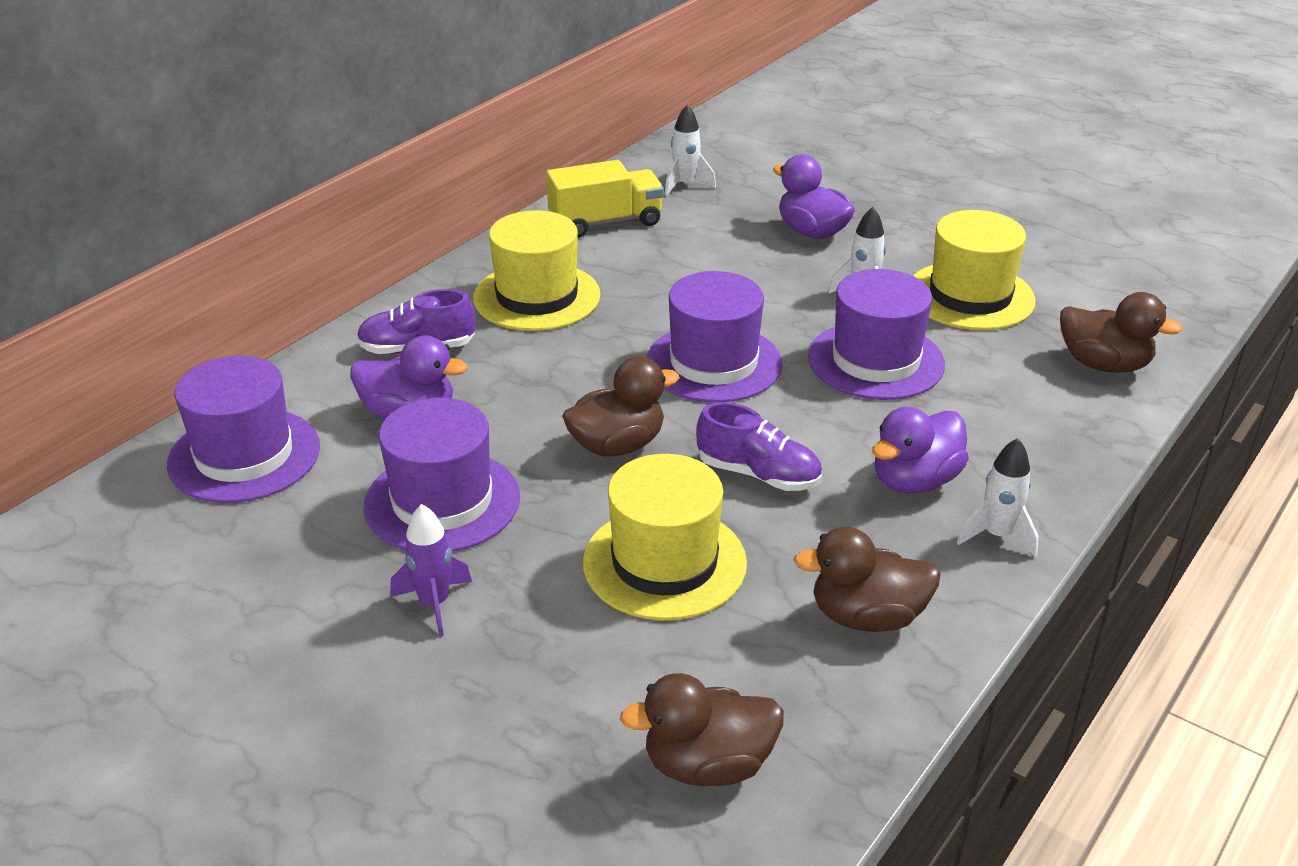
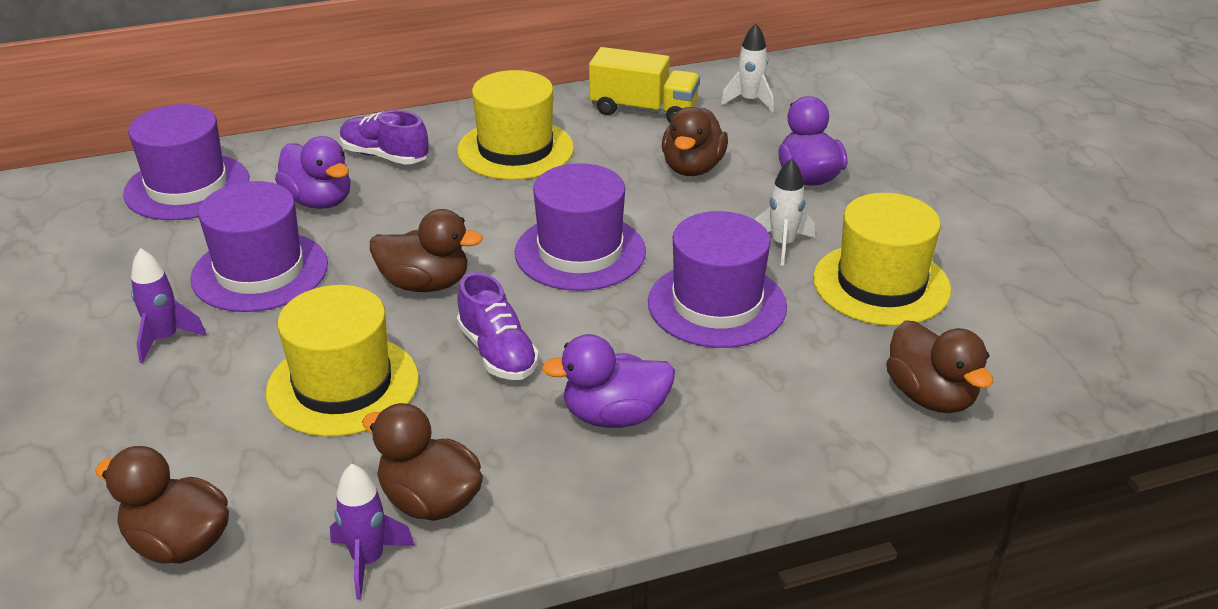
camera: 35 degrees right, 0 degrees up
white rocket [957,438,1039,557] -> none
none -> purple rocket [330,464,415,600]
none -> brown duck [662,107,728,176]

